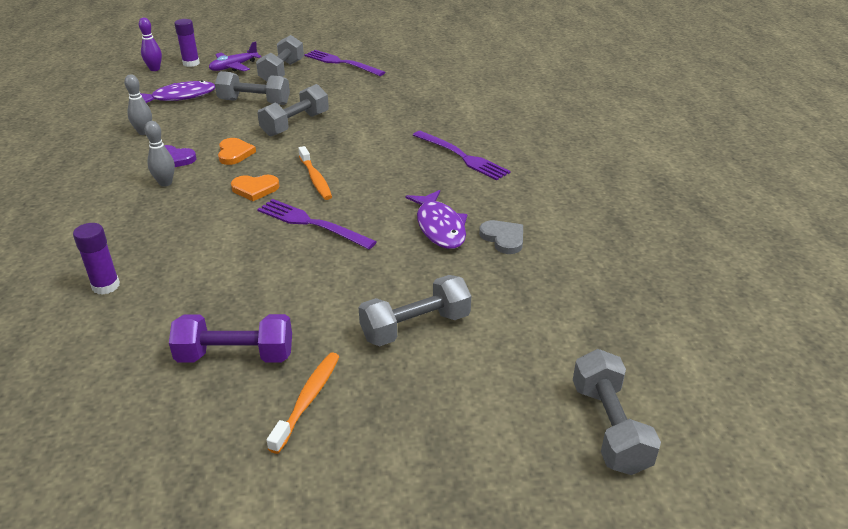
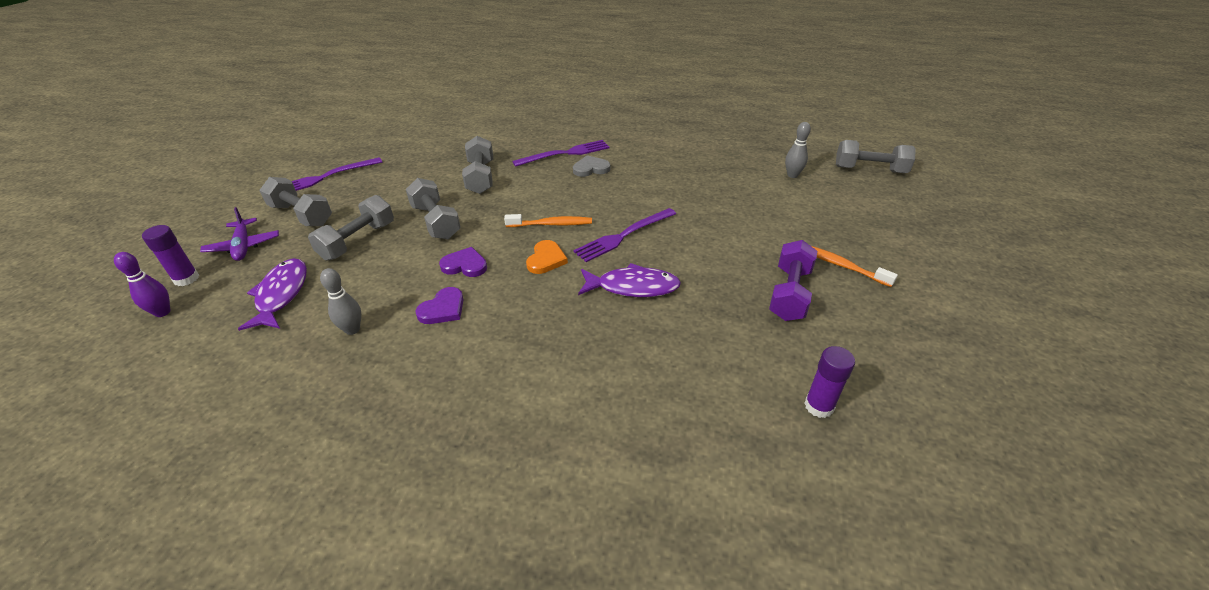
camera: 70 degrees left, 5 degrees up
purple glue stick [73,223,120,295] -> purple glue stick moved to [804,346,855,418]
grey bowling pin [145,121,175,187] -> grey bowling pin moved to [785,122,811,178]
orange heart [218,138,256,165] -> purple heart [439,247,487,277]
grey dumbbell [359,275,471,346] -> grey dumbbell moved to [462,136,493,194]
purple fish [406,190,467,249] -> purple fish moved to [578,263,681,297]
grey heart [479,220,523,254] -> grey heart moved to [573,155,610,177]

